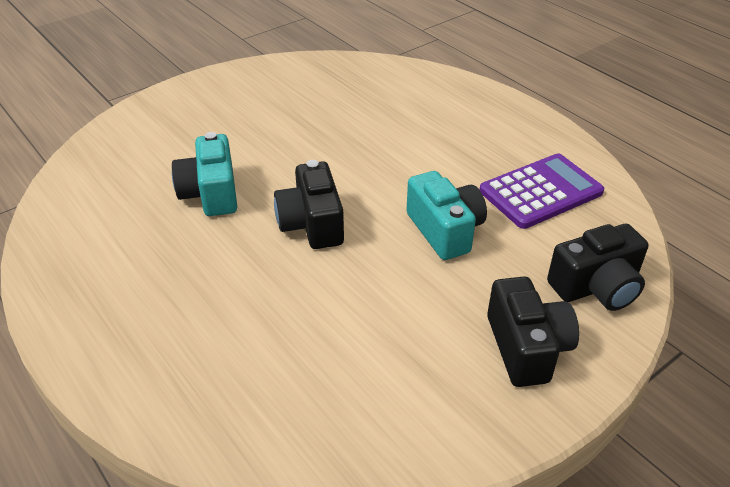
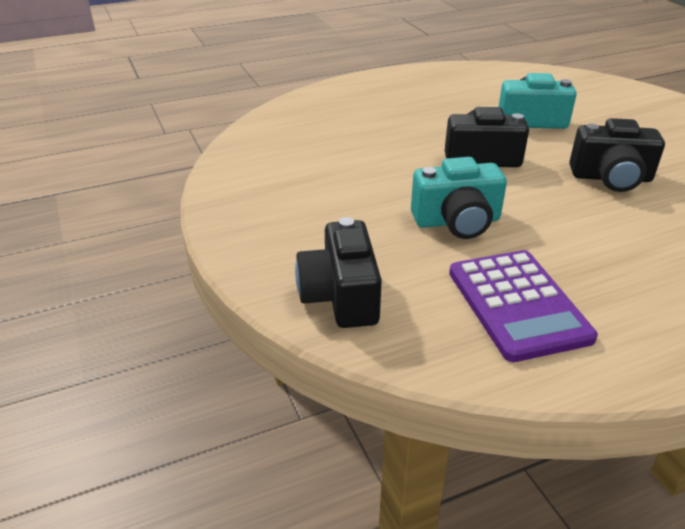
camera: 105 degrees right, 5 degrees down
black camera [487,277,579,387] -> black camera moved to [569,118,665,192]

